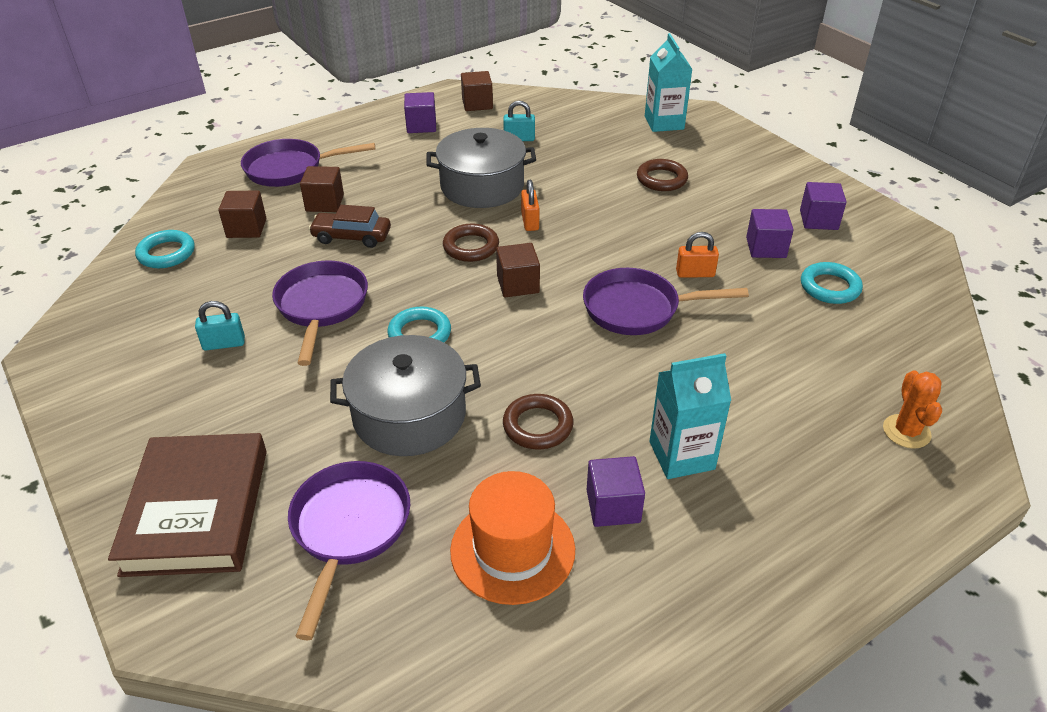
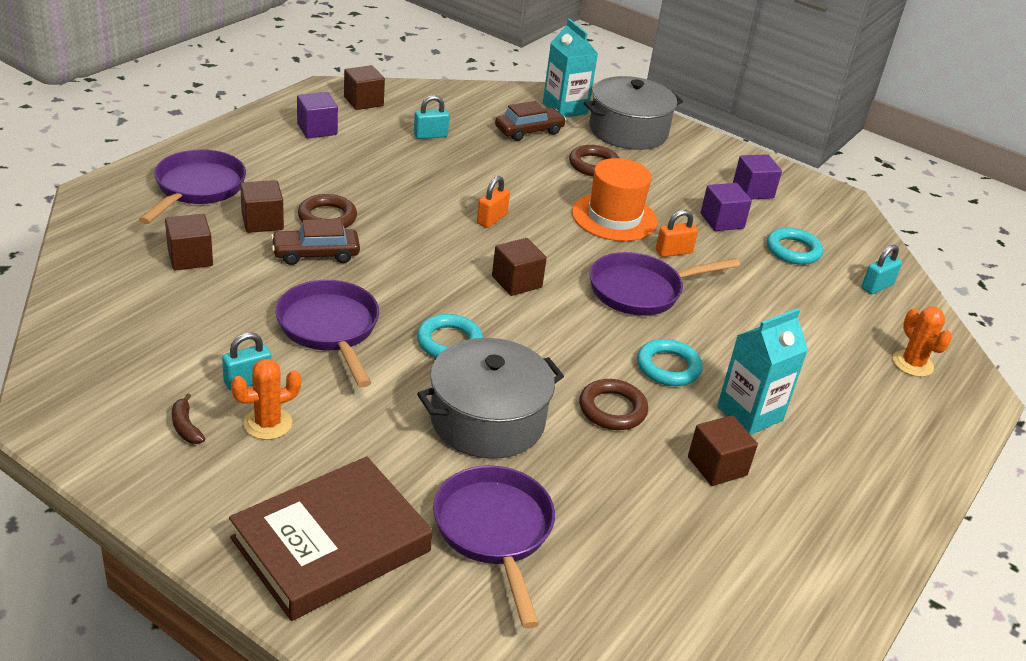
camera: 25 degrees left, 5 degrees down
brown book [108,433,267,577] -> brown book turned 75 degrees clockwise [229,456,433,621]
turquoise ring [135,230,195,268] -> turquoise ring moved to [637,339,702,386]
purple pan [241,139,375,187] -> purple pan turned 135 degrees clockwise [138,149,246,224]
grey pot [427,128,536,208] -> grey pot moved to [584,76,683,150]
brown ring [443,223,499,262] -> brown ring moved to [298,194,357,228]
orange hat [450,471,575,605] -> orange hat moved to [572,158,658,241]
orange padlock [521,180,539,231] -> orange padlock turned 60 degrees clockwise [477,176,510,228]
purple cube [587,456,645,527] -> brown cube [688,415,758,486]
none -> brown banana [172,393,205,444]
none -> orange cactus [231,359,301,440]
none -> brown car [495,101,566,141]
none -> turquoise padlock [862,245,902,294]

